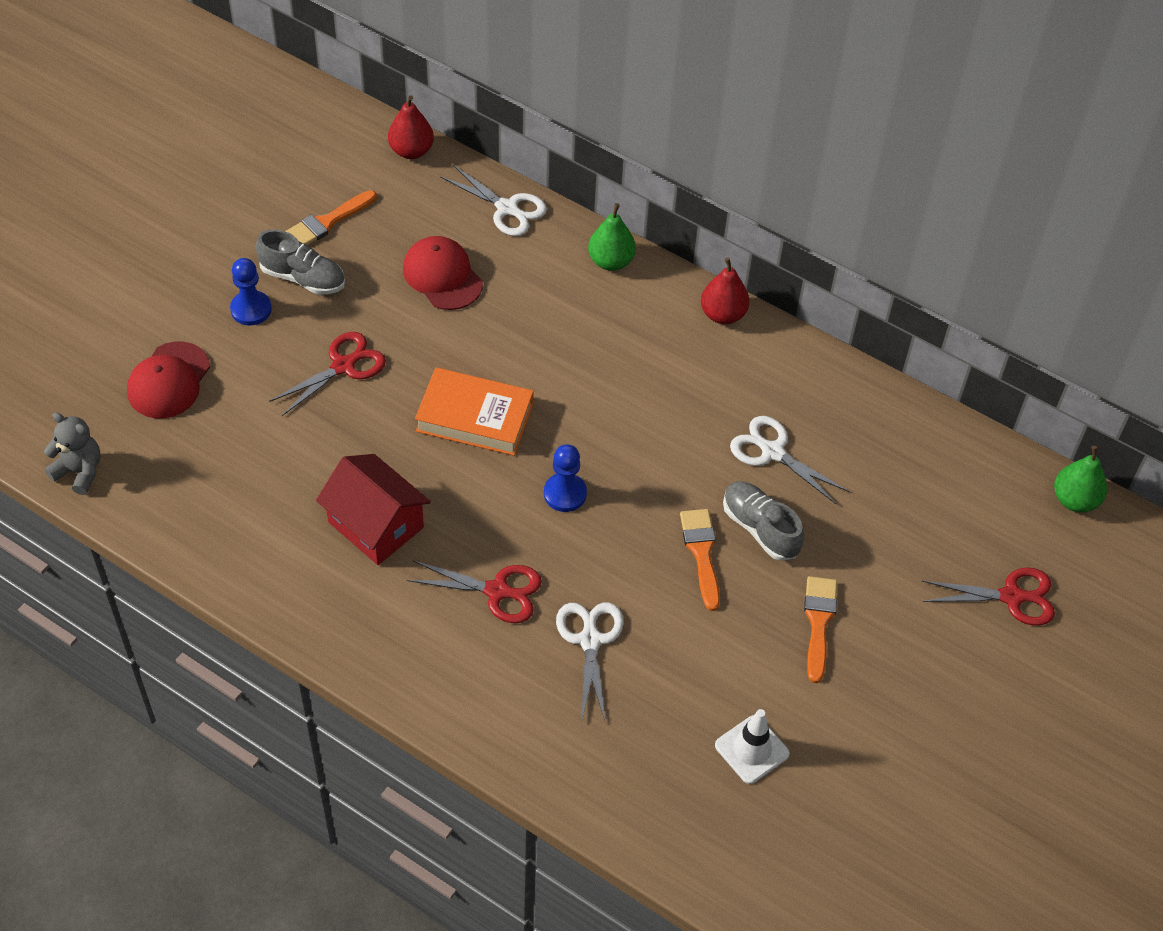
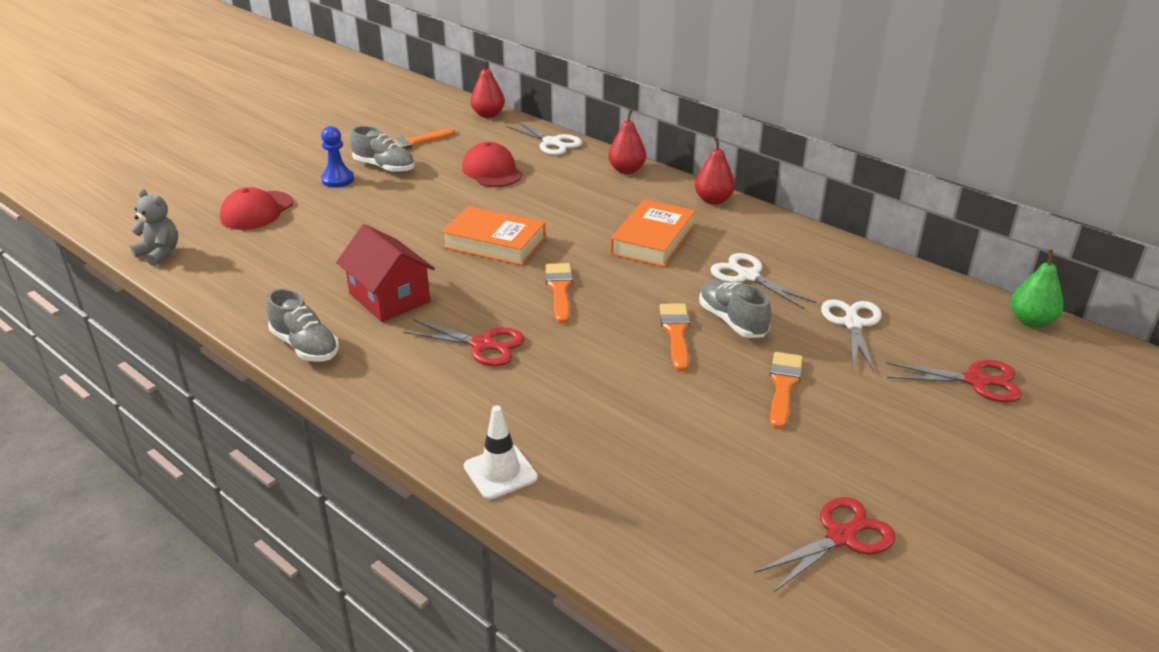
camera: 10 degrees right, 20 degrees down
red scissors [269,332,386,416] -> red scissors moved to [754,497,895,593]
blue pawn [544,444,587,512] -> orange brush [546,263,573,323]
white scissors [556,602,624,720] -> white scissors moved to [821,299,882,373]
green pear [588,203,636,271] -> red pear [608,109,646,174]
white traffic cone [715,709,790,784] -> white traffic cone moved to [464,405,538,499]
none -> grey shoe [266,288,339,361]
none -> orange book [610,200,695,267]

